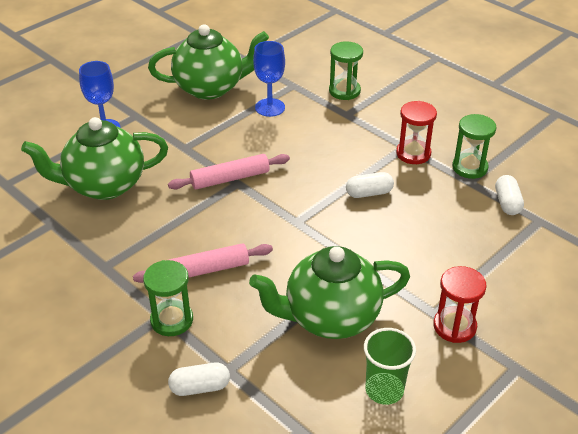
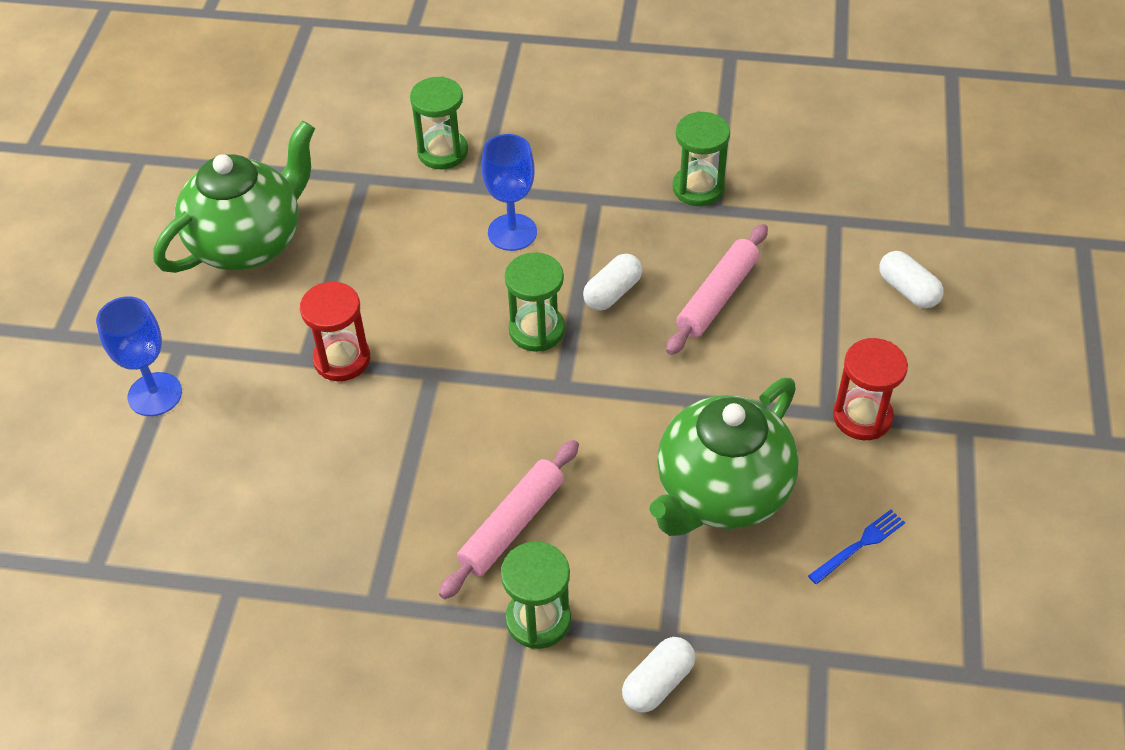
camera: 35 degrees left, 10 degrees up
green teapot [21,117,168,200] -> none
pink rolling pin [168,154,290,189] -> pink rolling pin moved to [666,224,768,355]
blue goblet [253,41,285,117] -> blue goblet moved to [482,134,537,251]
green cup [364,328,416,405] -> blue fork [808,510,905,584]
red hourglass [396,101,437,164] -> red hourglass moved to [300,282,370,381]
white capsule [495,175,524,215] -> white capsule moved to [879,251,944,308]
none -> green hourglass [505,252,565,352]

